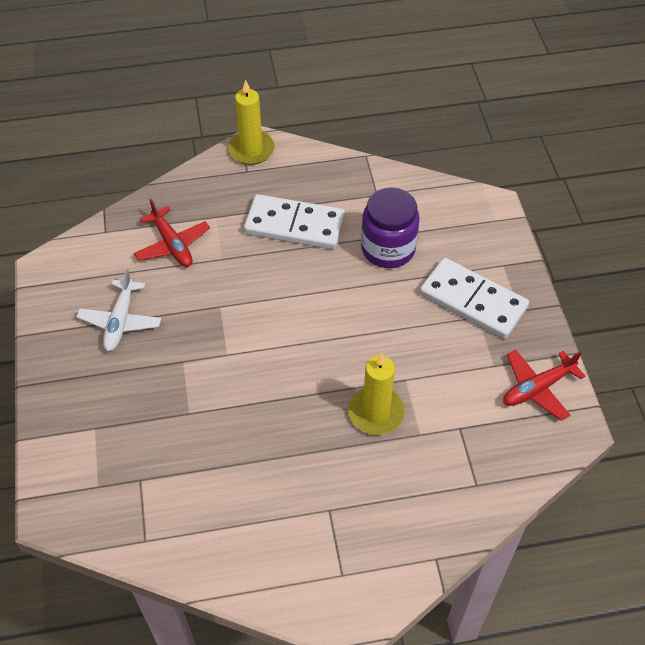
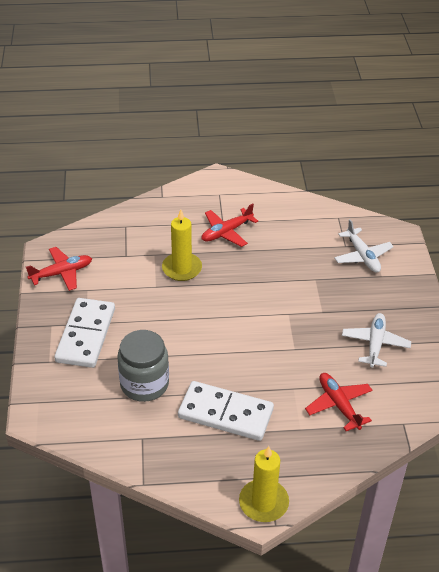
camera: 175 degrees left, 10 degrees down
purple jar [361,188,420,268] -> grey jar [117,330,169,402]
white domino [419,258,529,339] -> white domino turned 60 degrees clockwise [54,298,115,368]
none -> red plane [202,204,258,247]
none -> white plane [334,219,394,273]

